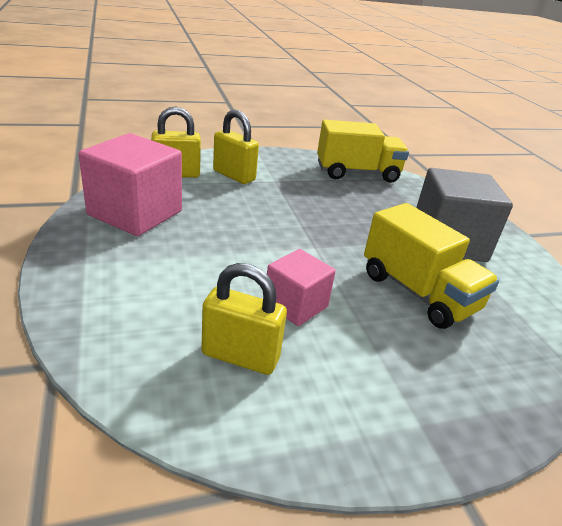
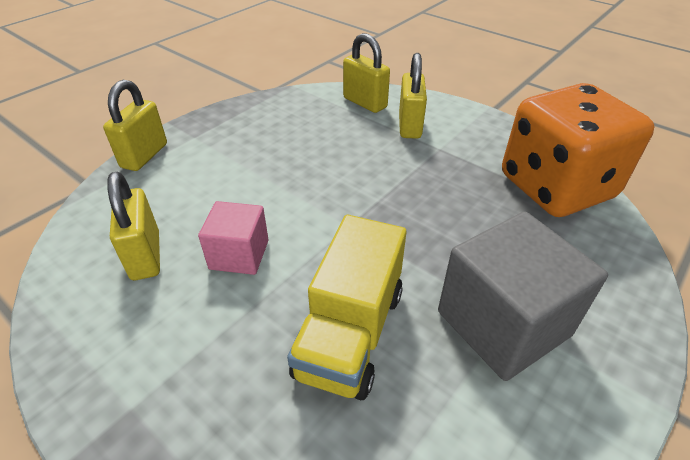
camera: 60 degrees right, 10 degrees up
pink cube [79,133,182,236] -> none
yellow truck [317,120,409,183] -> orange dice [502,83,655,217]
none -> yellow padlock [103,80,167,171]

